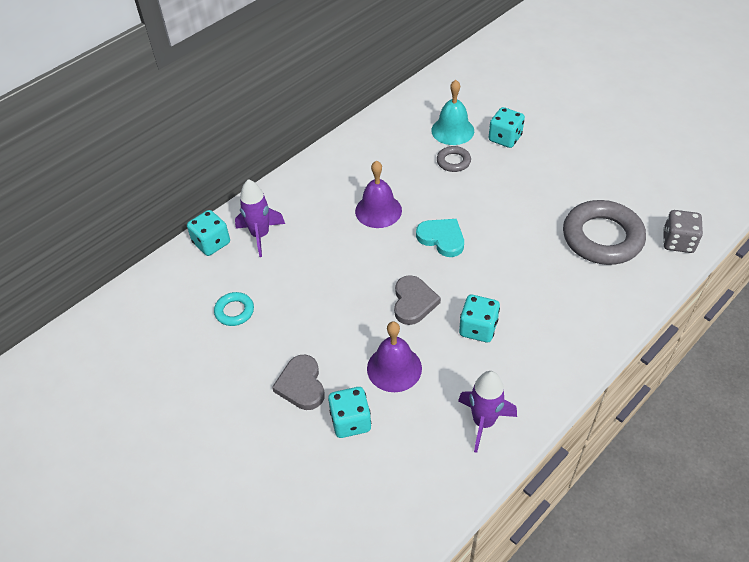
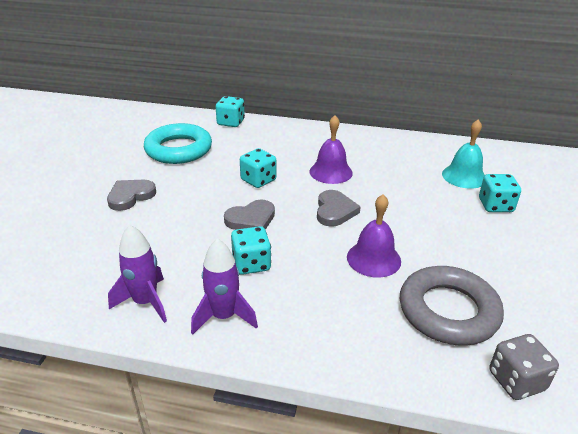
camera: 55 degrees right, 15 degrees down
turquoise ring [214,292,254,326] -> turquoise ring [144,123,212,164], size x2.13
purple rocket [235,179,285,257] -> purple rocket moved to [191,238,258,335]
turquoise dice [328,387,371,438] -> turquoise dice moved to [240,148,276,188]
purple bell [367,322,422,392] -> purple bell moved to [347,194,401,278]
turquoise heart [416,219,464,257] -> grey heart [317,190,361,227]
grey ring [437,146,471,172] -> none

